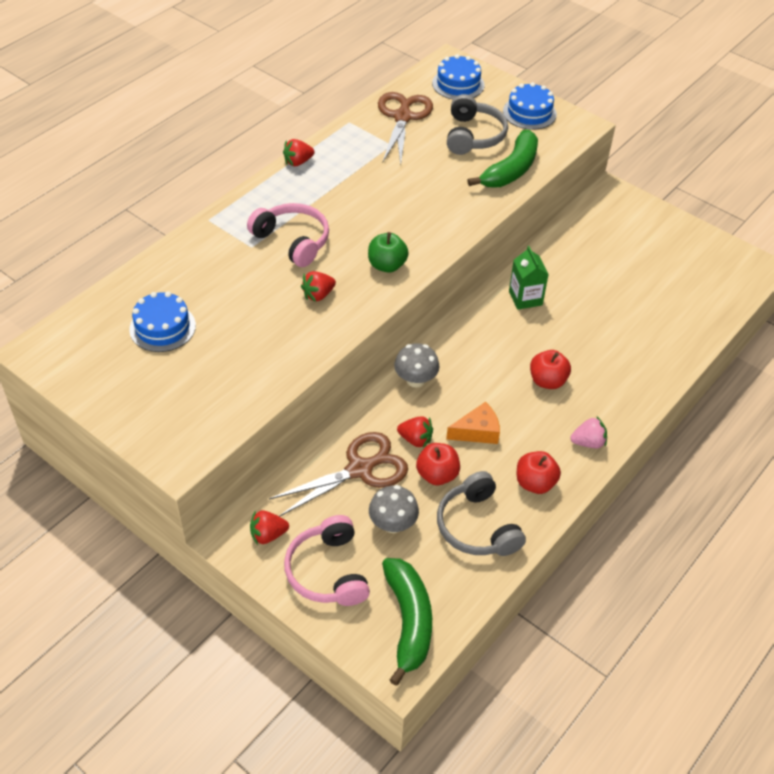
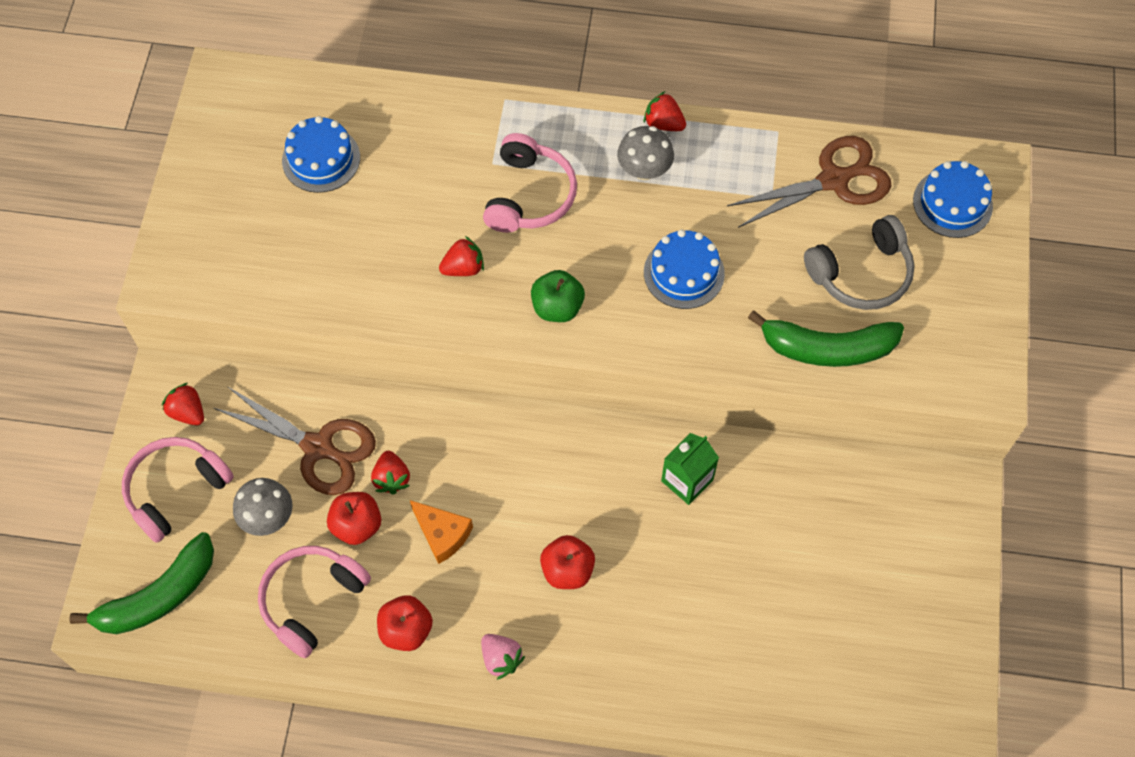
camera: 60 degrees right, 15 degrees up
red strawberry [301,271,336,302] -> red strawberry turned 135 degrees clockwise [439,236,484,276]
grey mushroom [394,343,439,387] -> grey mushroom moved to [617,126,674,180]
grey headphones [437,471,526,556] -> pink headphones [258,546,371,658]
blue cake [503,82,557,130] -> blue cake moved to [644,229,725,309]

